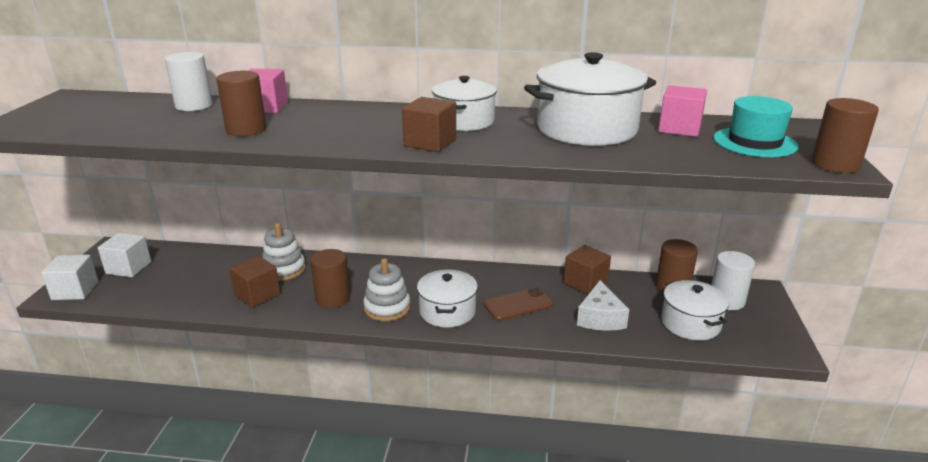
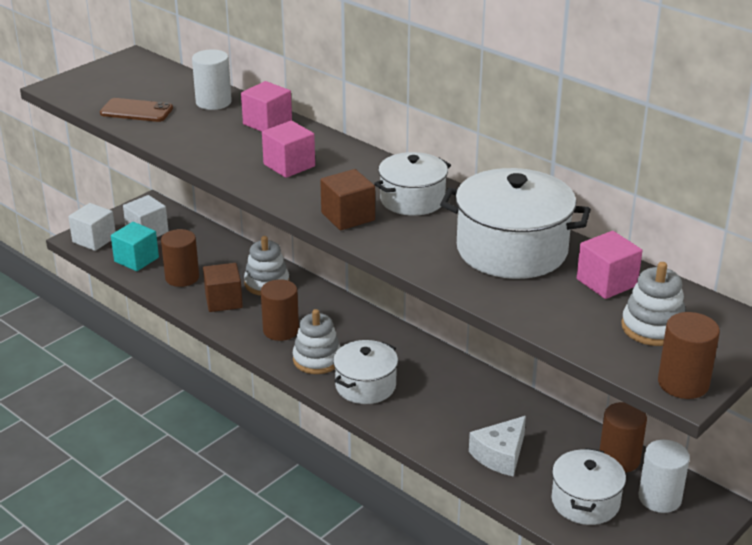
camera: 35 degrees right, 5 degrees up
brown cylinder [216,71,266,136] -> brown cylinder moved to [161,229,199,287]
brown phone [484,287,554,321] -> brown phone moved to [100,98,173,122]
brown cube [564,245,611,295] -> none
turquoise hat [713,96,799,157] -> white stacking toy [621,262,685,346]
none -> turquoise cube [111,222,159,271]
none -> pink cube [262,121,315,178]

